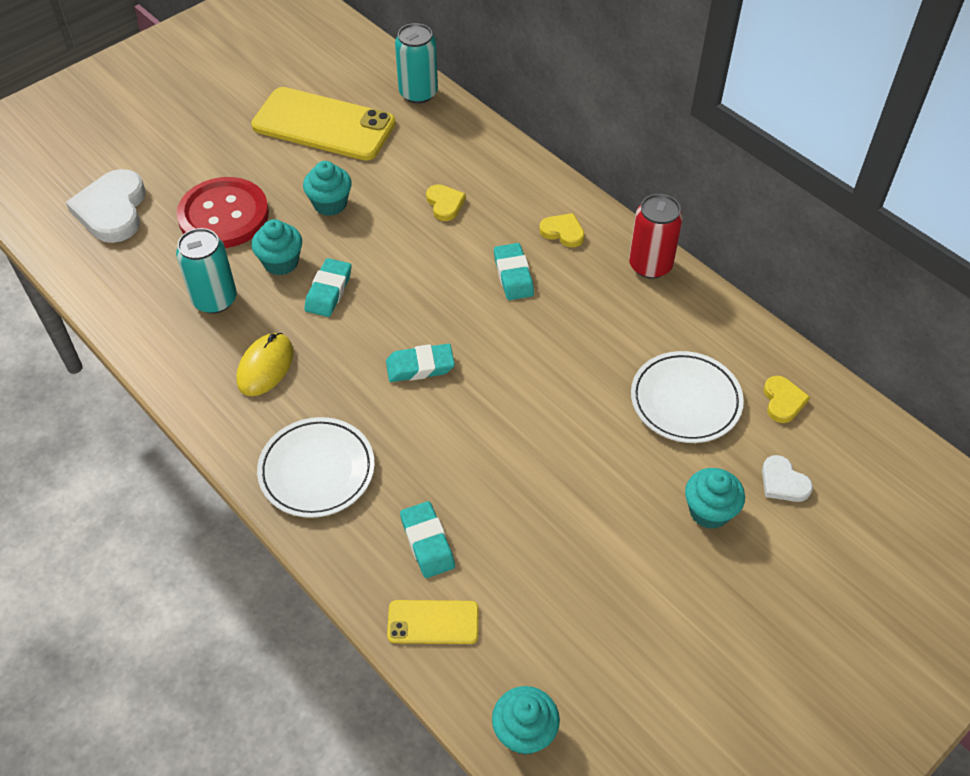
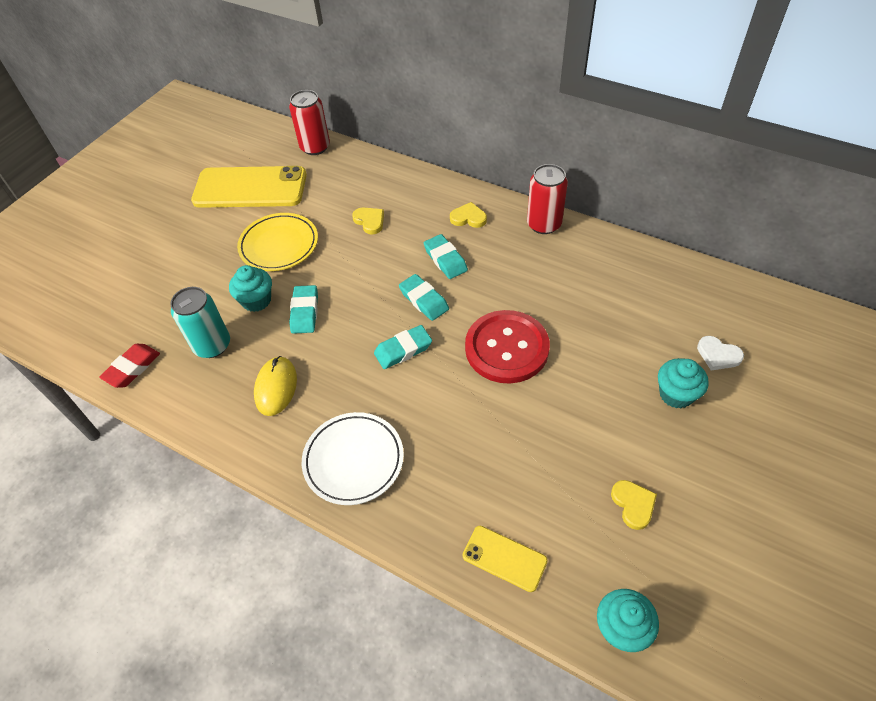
camera: 15 degrees left, 0 degrees up
white heart [66,169,146,243] -> none
red button [177,177,269,248] -> red button moved to [465,310,550,384]
turquoise cupcake [303,161,352,216] -> yellow plate [237,213,318,271]
yellow phone [387,600,479,644] -> yellow phone turned 45 degrees clockwise [462,526,548,592]
turquoise can [395,23,438,104] -> red can [289,90,330,155]
turquoise eraser [400,501,455,578] -> turquoise eraser moved to [399,274,449,321]
white plate [631,351,744,443] -> none
yellow heart [764,376,810,423] -> yellow heart moved to [611,480,657,530]
none -> red eraser [99,344,160,388]

